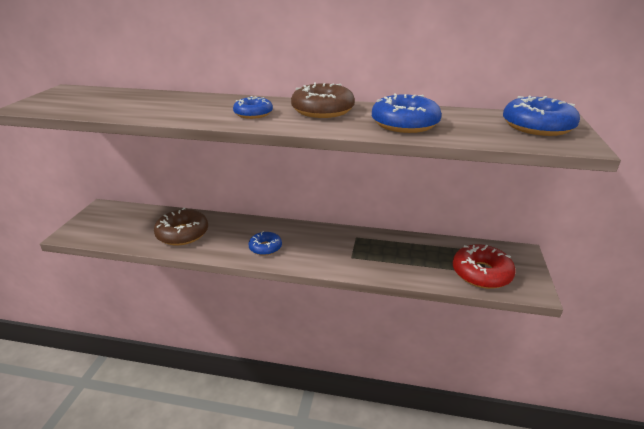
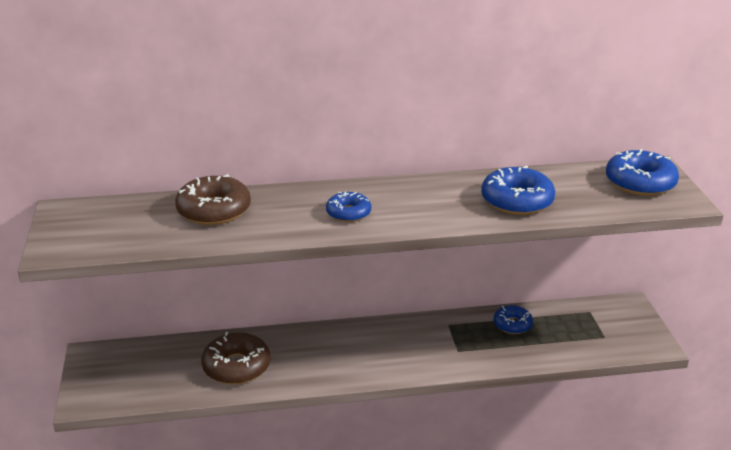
camera: 20 degrees left, 0 degrees up
blue donut [249,231,282,255] -> blue donut moved to [493,305,533,334]
brown donut [291,83,355,118] -> brown donut moved to [175,174,251,225]
red donut [453,244,516,289] -> none

